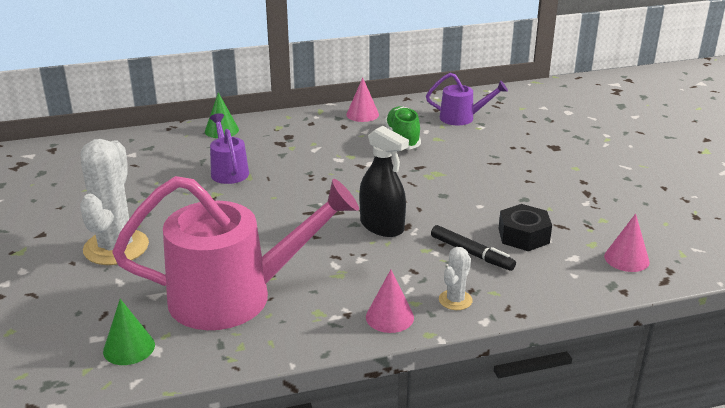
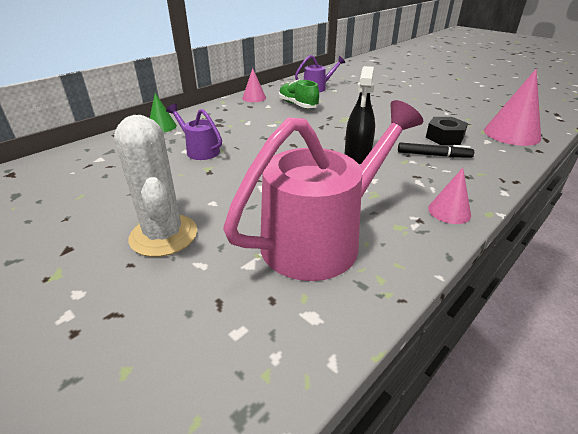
camera: 30 degrees left, 5 degrees up
green cone [103,299,155,365] -> none
black spray bottle [359,126,409,237] -> black spray bottle turned 90 degrees clockwise [345,66,375,164]
white cactus [439,247,473,310] -> none
pink cone [604,213,650,272] -> pink cone [484,69,541,146], size x1.77

